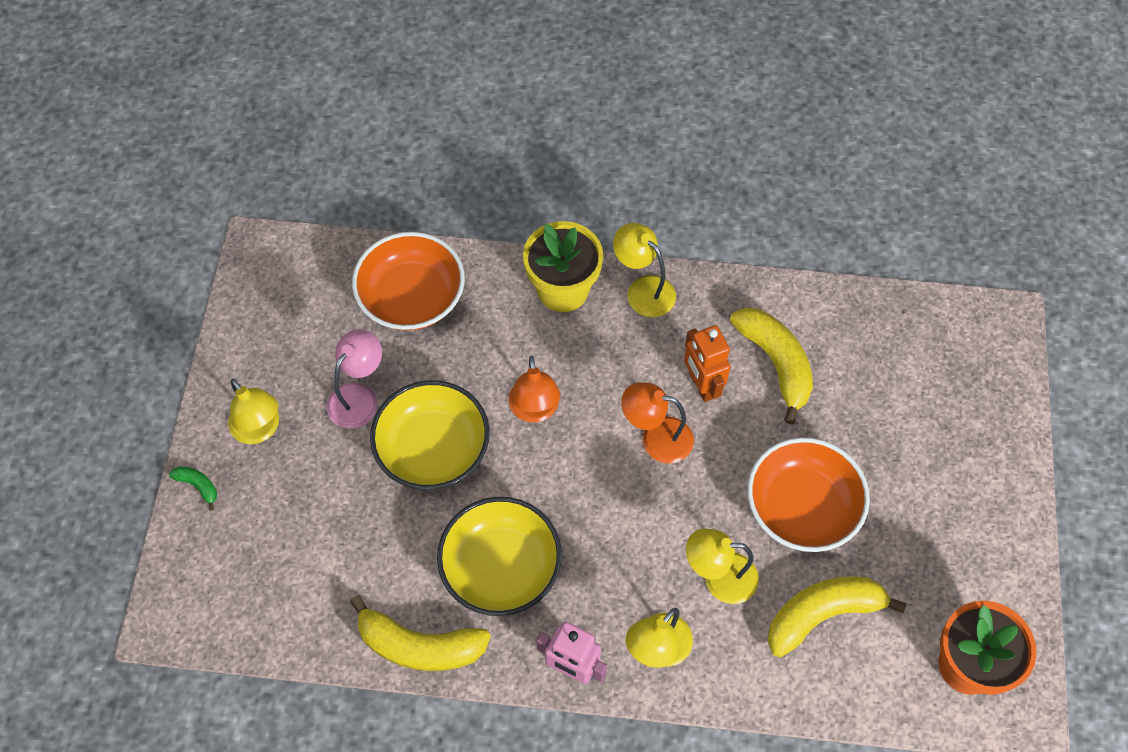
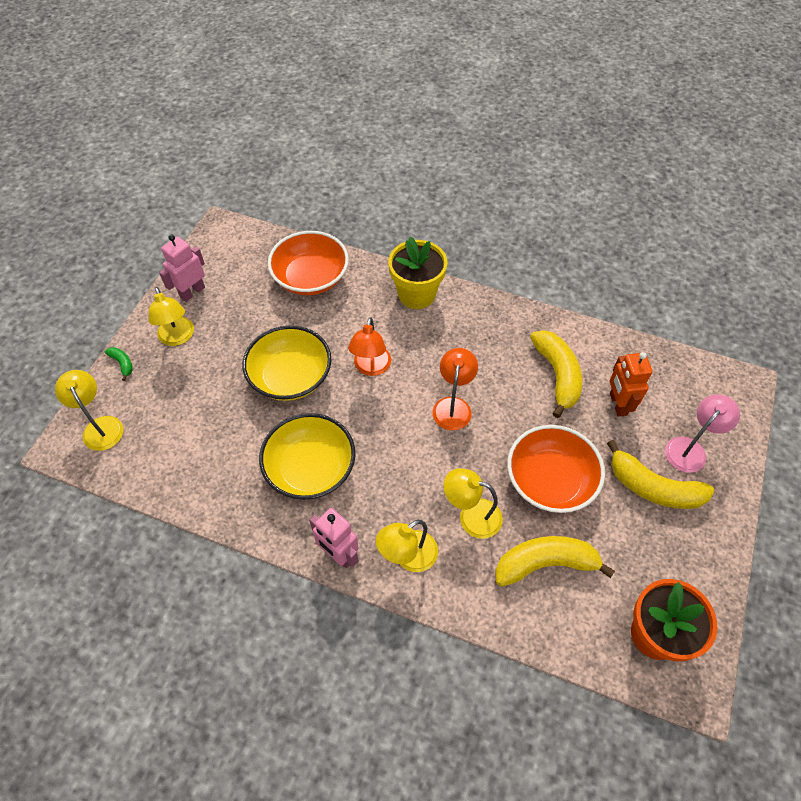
camera: 15 degrees right, 5 degrees down
pink lamp [327,329,382,429] -> pink lamp moved to [665,394,740,473]
yellow banana [350,595,491,671] -> yellow banana moved to [607,440,714,509]
yellow lamp [613,223,676,317] -> yellow lamp moved to [55,370,123,451]
orange lamp [621,382,694,464] -> orange lamp turned 75 degrees clockwise [433,348,478,430]
orange robot [684,325,731,402] -> orange robot moved to [610,352,653,417]
none -> pink robot [159,235,205,302]

